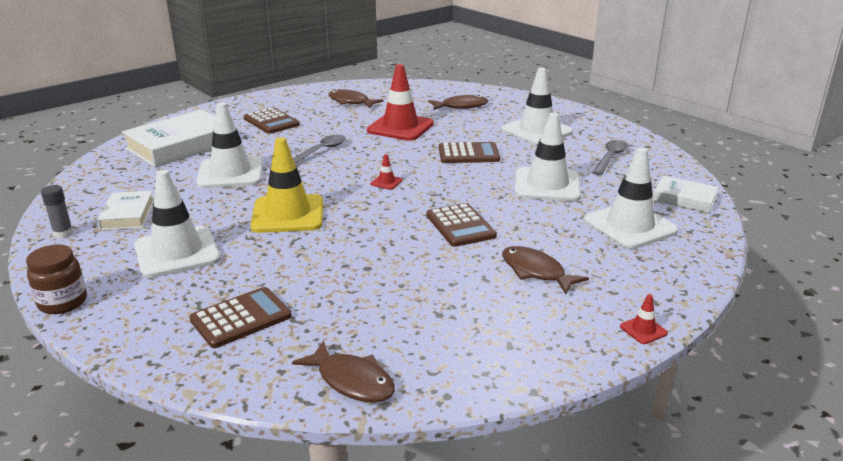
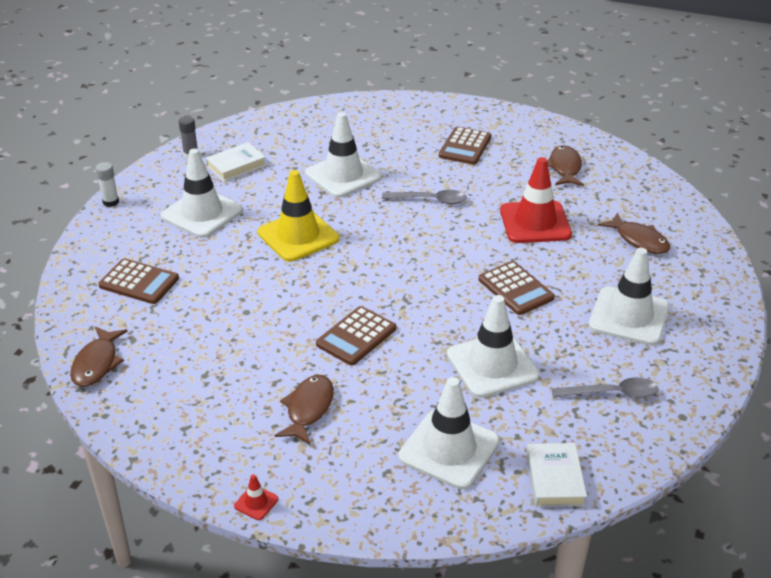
camera: 60 degrees right, 10 degrees up
brown jar [26,245,87,314] -> white glue stick [96,162,119,207]
white book [122,110,215,167] -> none
red traffic cone [371,154,403,190] -> none

